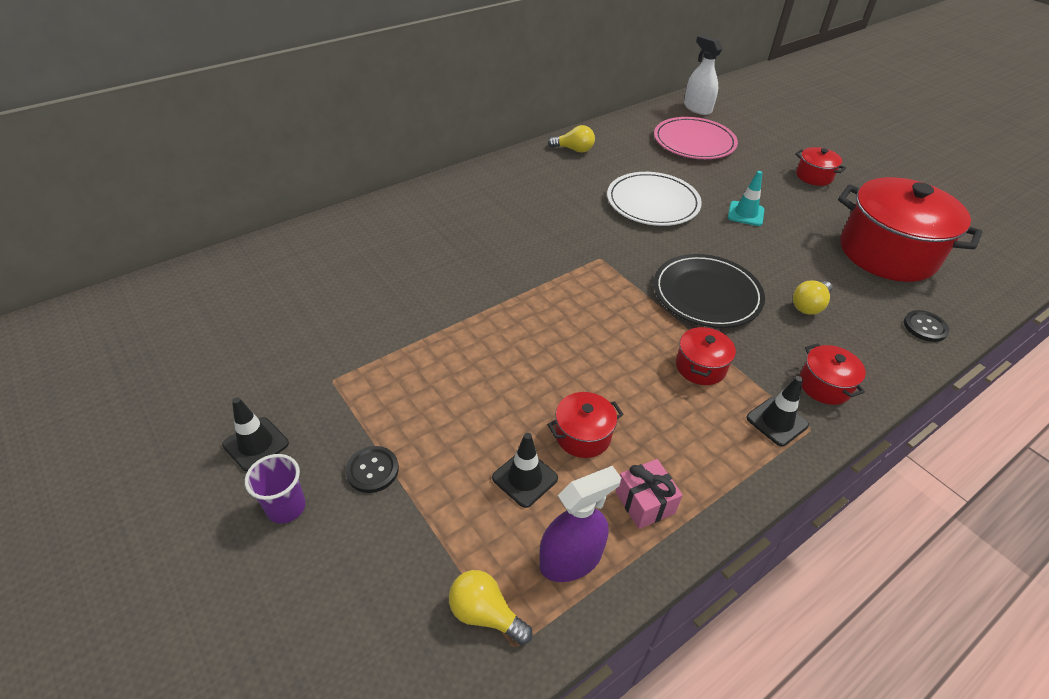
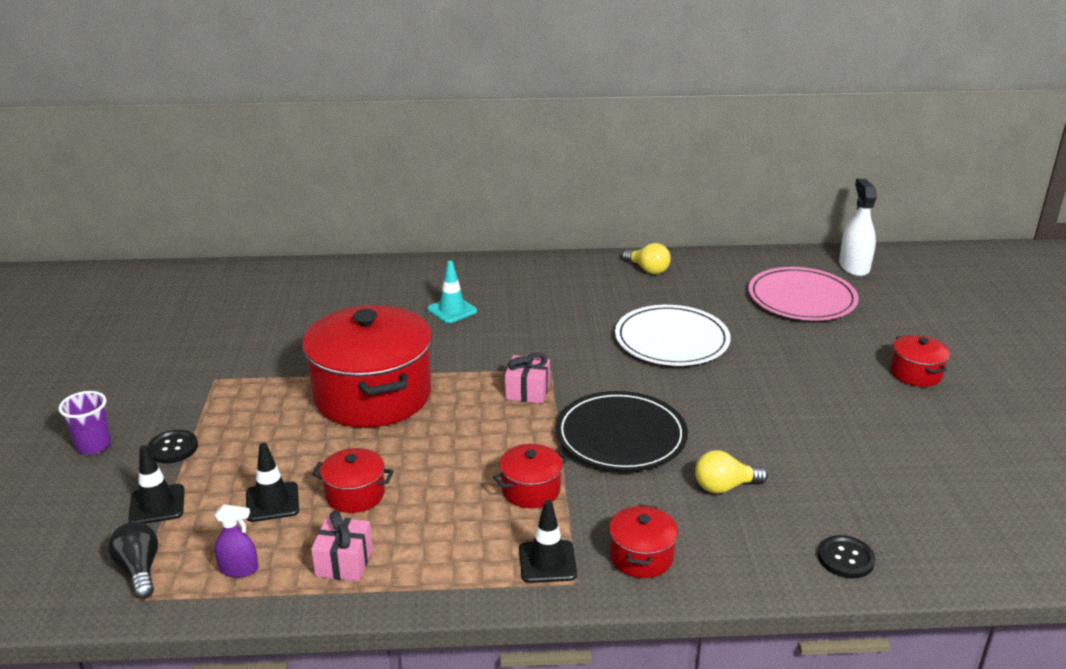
camera: 35 degrees right, 15 degrees down
black traffic cone [222,397,289,472] -> black traffic cone moved to [129,445,185,524]
yellow light bulb [449,570,533,645] -> black light bulb [108,522,158,599]
purple spray bottle [539,466,621,582] -> purple spray bottle [214,504,258,578], size x0.59
turquoise traffic cone [728,171,764,226] -> turquoise traffic cone moved to [427,260,477,323]
red pot [838,177,982,282] -> red pot moved to [302,305,432,428]
none -> pink gift [505,353,550,404]

